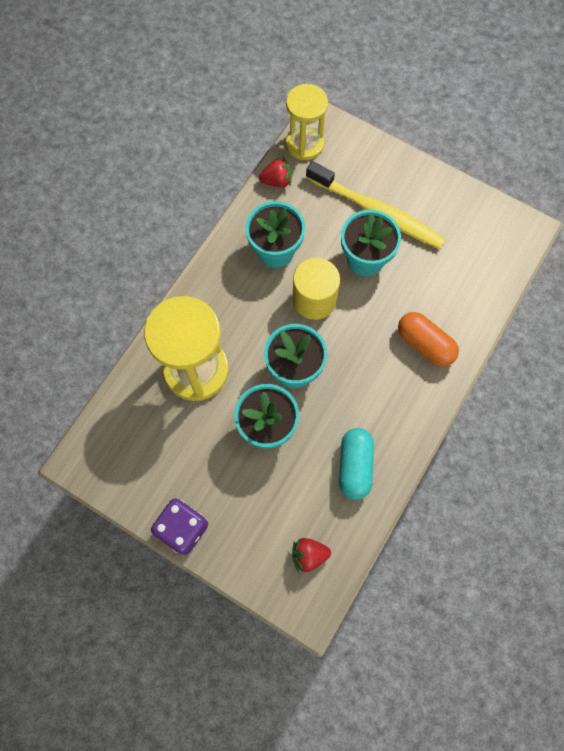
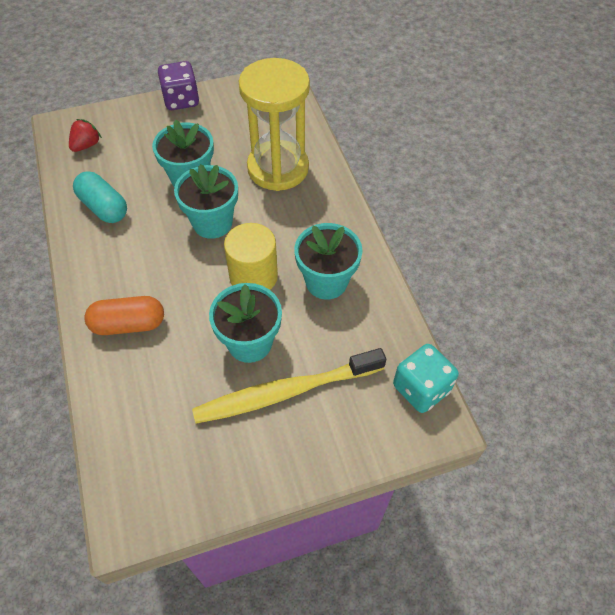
camera: 130 degrees right, 15 degrees down
red strawberry [259,156,292,187] -> none
yellow hourglass [286,84,328,160] -> turquoise dice [393,344,459,413]

